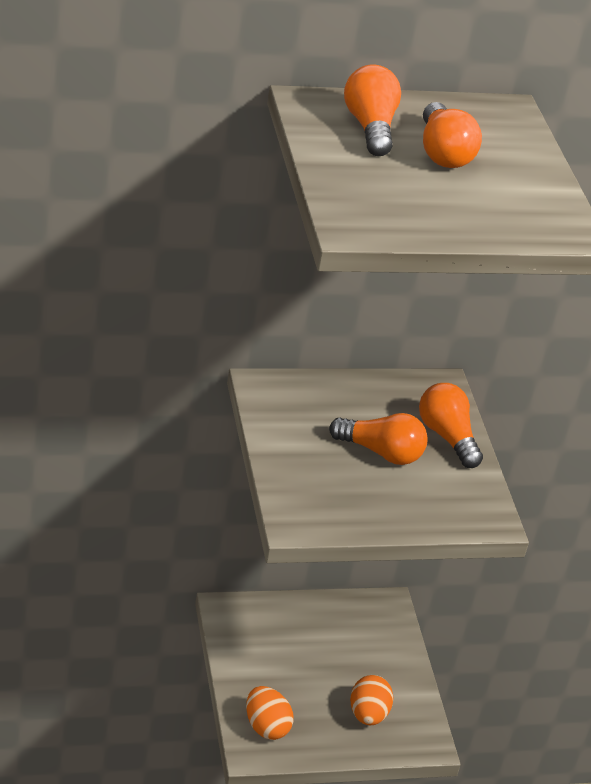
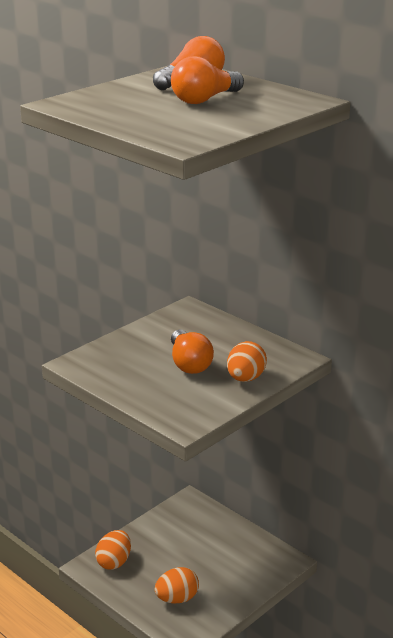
camera: 60 degrees right, 10 degrees down
orange light bulb [419,383,483,468] -> orange egg [227,341,267,382]

